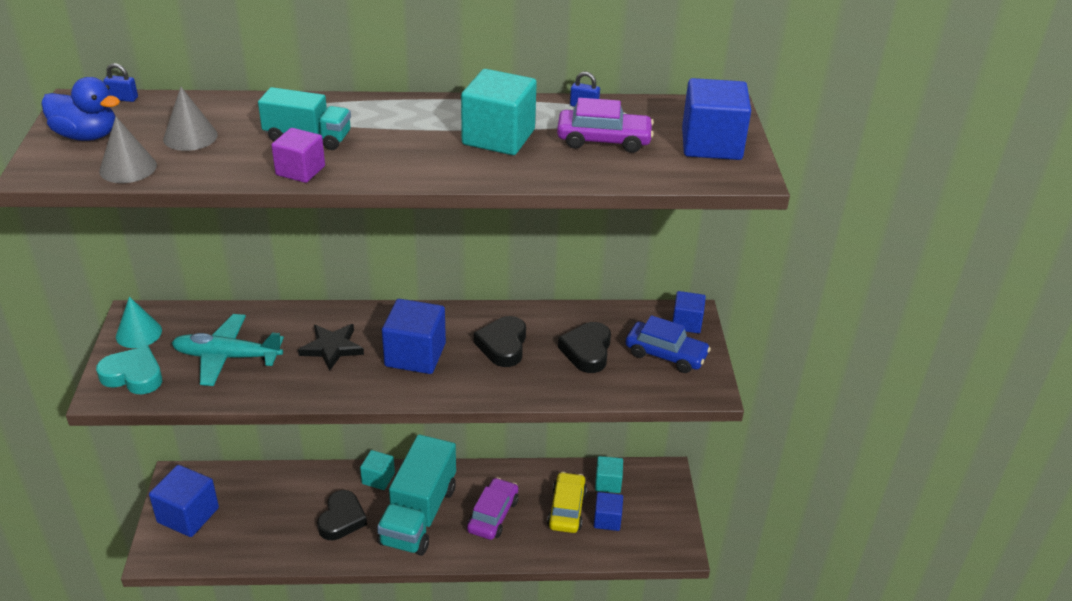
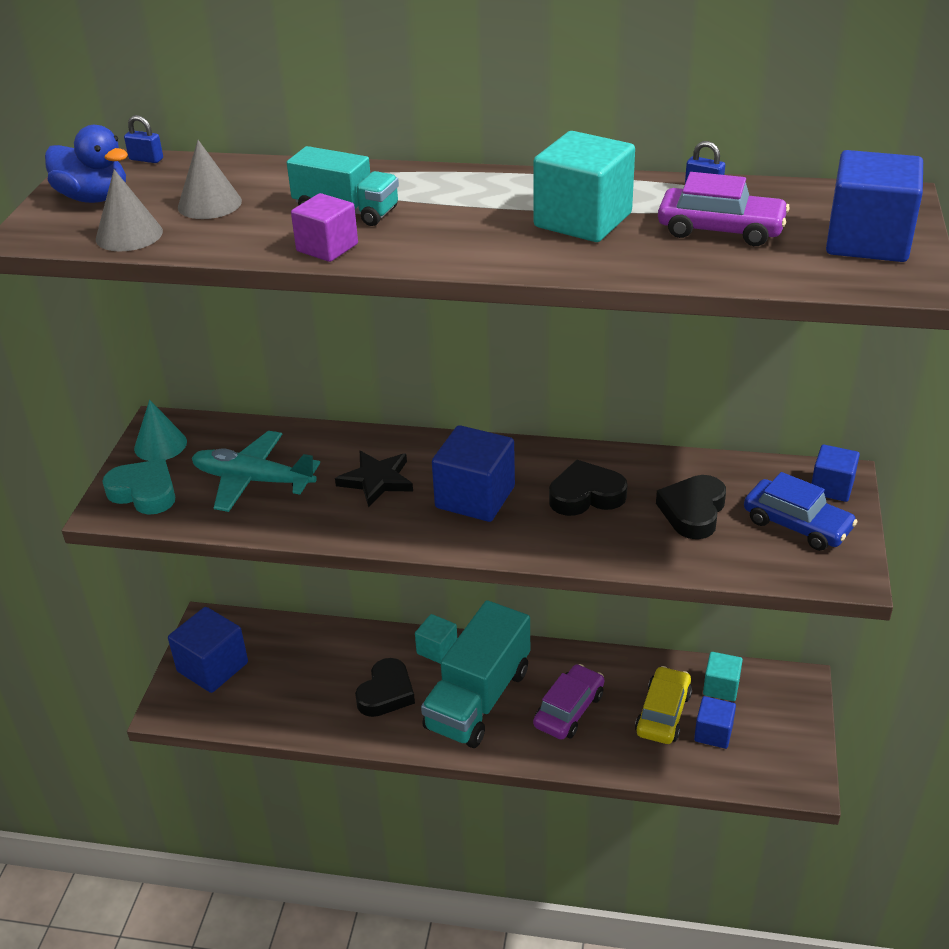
camera: 15 degrees right, 0 degrees up
black heart [474,316,526,367] -> black heart turned 60 degrees clockwise [549,460,627,516]

